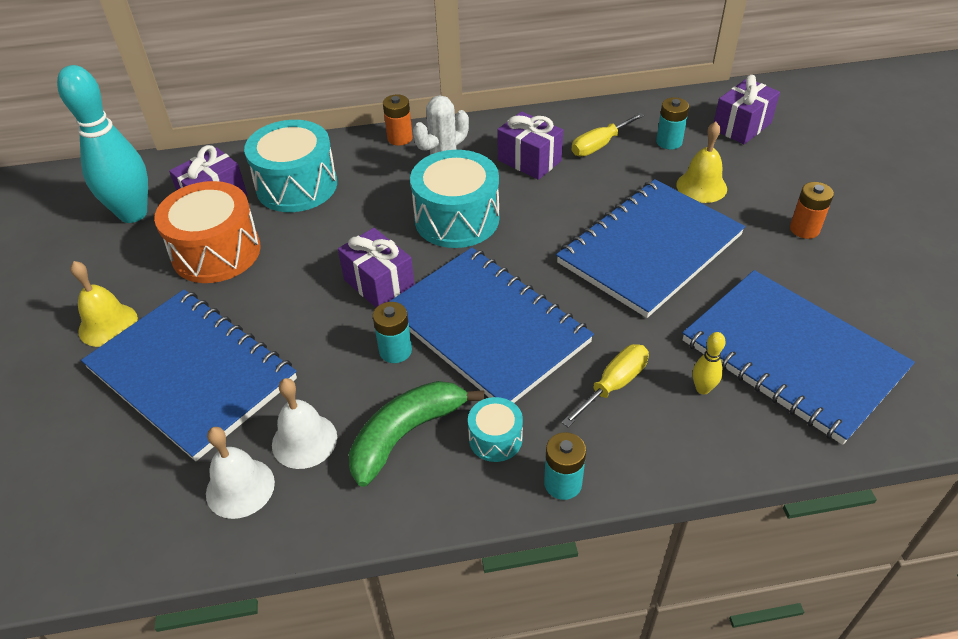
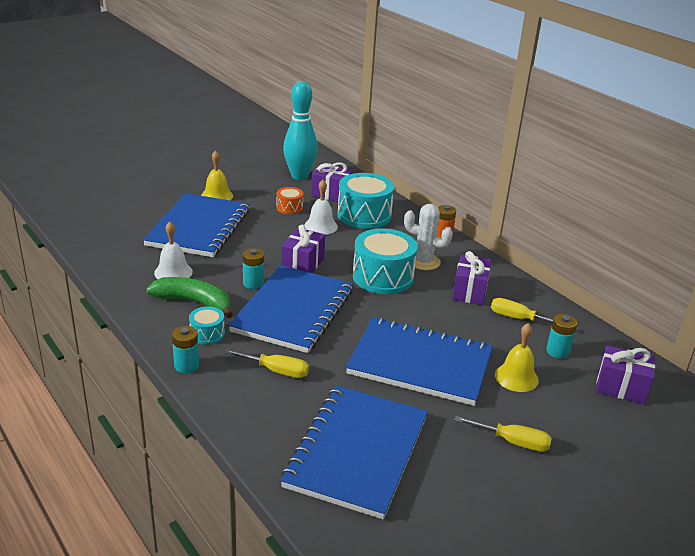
camera: 60 degrees right, 15 degrees down
orange drum [154,181,261,283] -> orange drum [276,187,303,214], size x0.50
white bell [206,427,275,519] -> white bell moved to [304,180,338,235]
yellow bowling pin [693,332,725,395] -> none
orange battery [790,182,834,239] -> yellow screwdriver [454,416,552,452]

